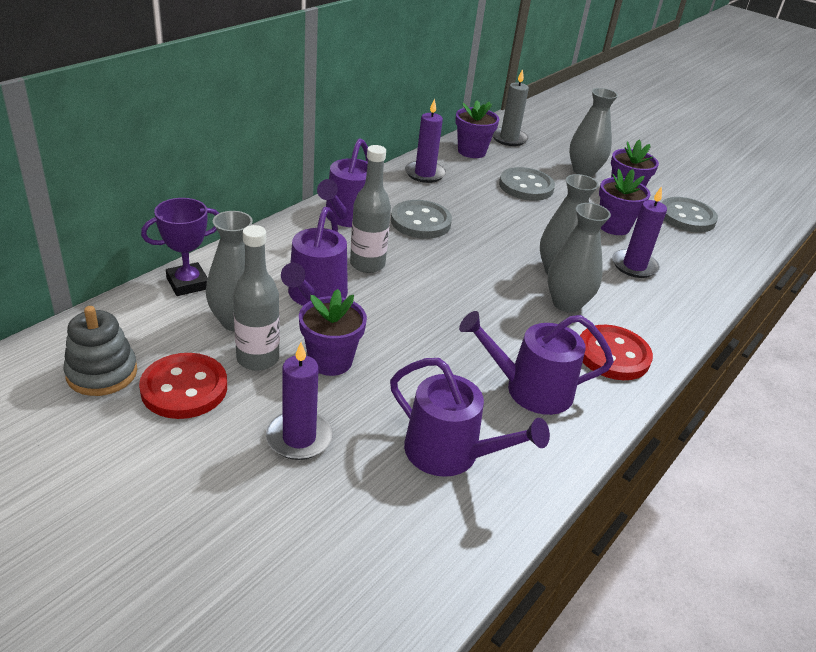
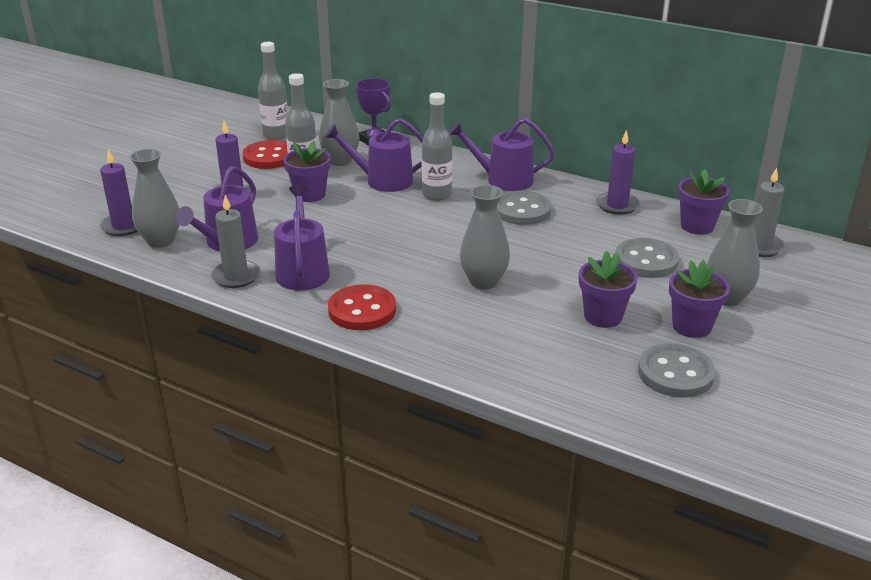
camera: 85 degrees right, 5 degrees down
grey stacking toy [63,306,137,396] -> grey bottle [258,42,288,140]
grey vase [547,203,611,313] -> grey vase moved to [130,149,179,248]
purple candle [612,186,667,278] -> purple candle moved to [100,150,138,236]
none -> grey candle [211,195,260,288]

